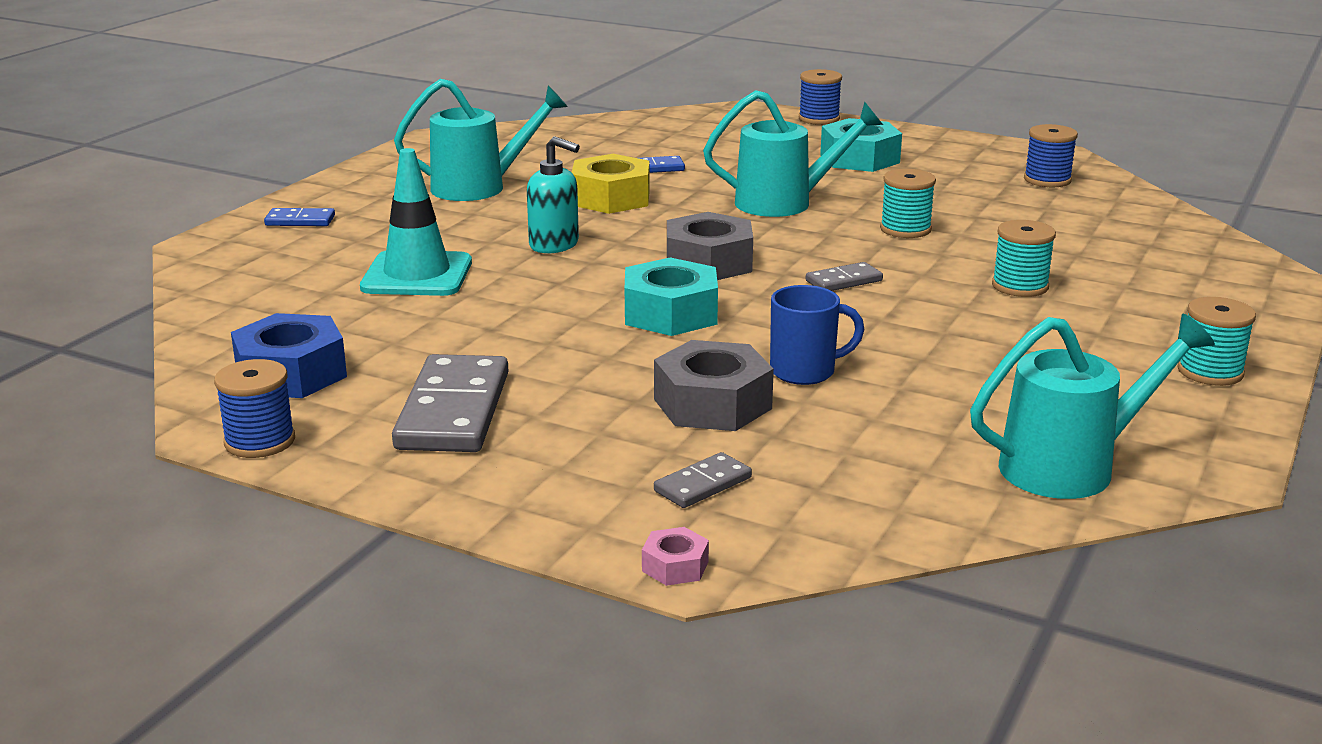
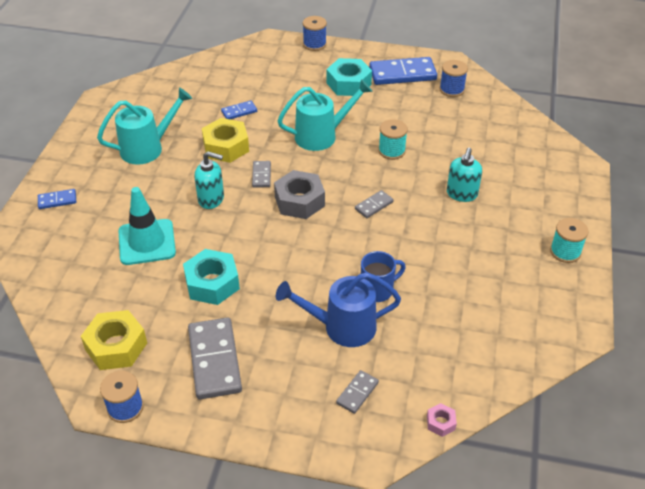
camera: 15 degrees left, 20 degrees up
blue nut [231,313,347,398] -> yellow nut [81,310,147,370]
turquoise nut [625,257,718,336] -> turquoise nut moved to [183,249,240,305]
pink nut [642,527,709,586] -> pink nut moved to [427,403,457,437]
grey nut [654,340,774,431] -> blue watering can [276,272,401,347]
turquoise watering can [970,314,1215,499] -> none
turquoise spool [992,220,1056,297] -> turquoise soap dispenser [447,148,482,202]
none -> grey domino [252,161,271,188]
none -> blue domino [369,57,437,85]

